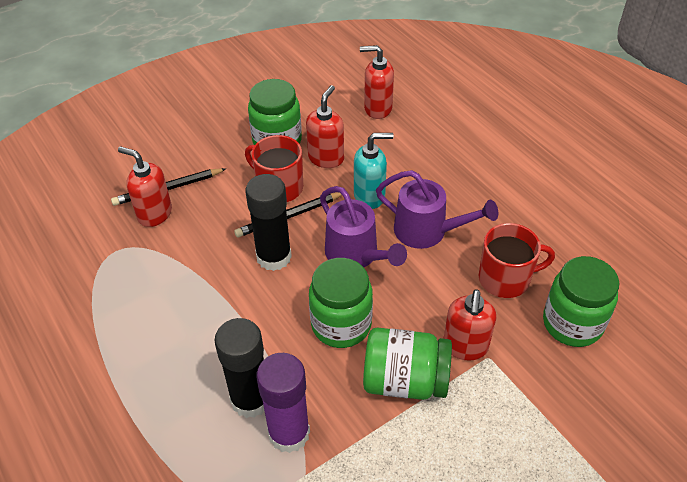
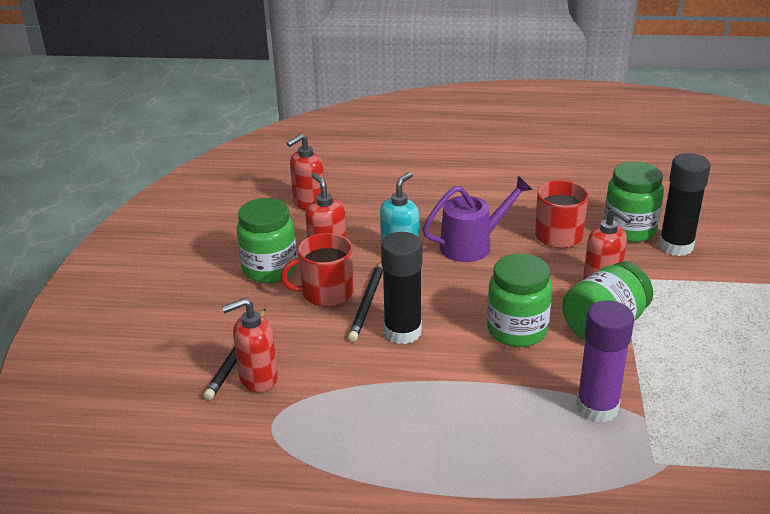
camera: 50 degrees left, 15 degrees down
black glue stick [214,318,264,418] -> black glue stick moved to [659,153,711,256]
purple watering can [320,186,407,267] -> none

